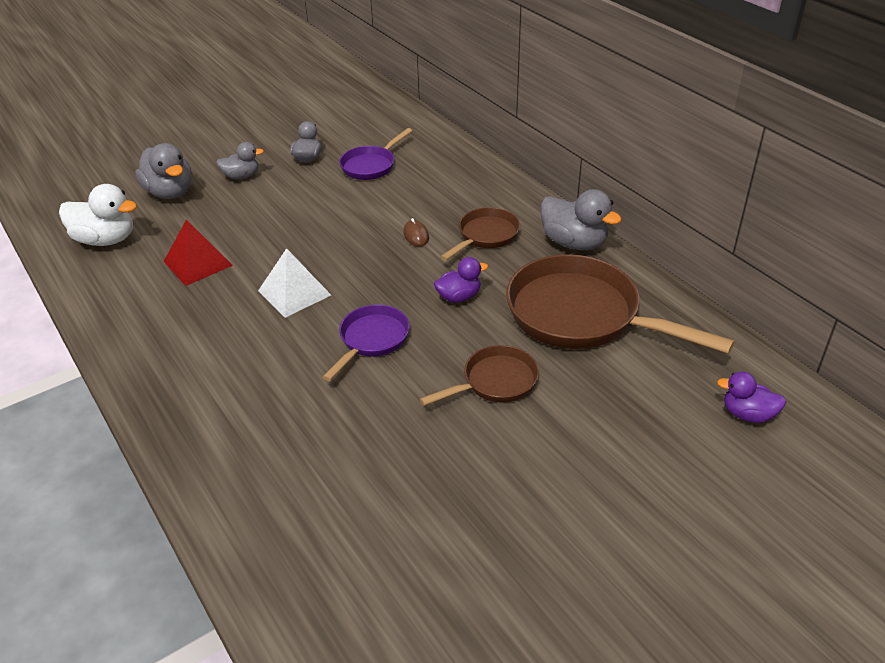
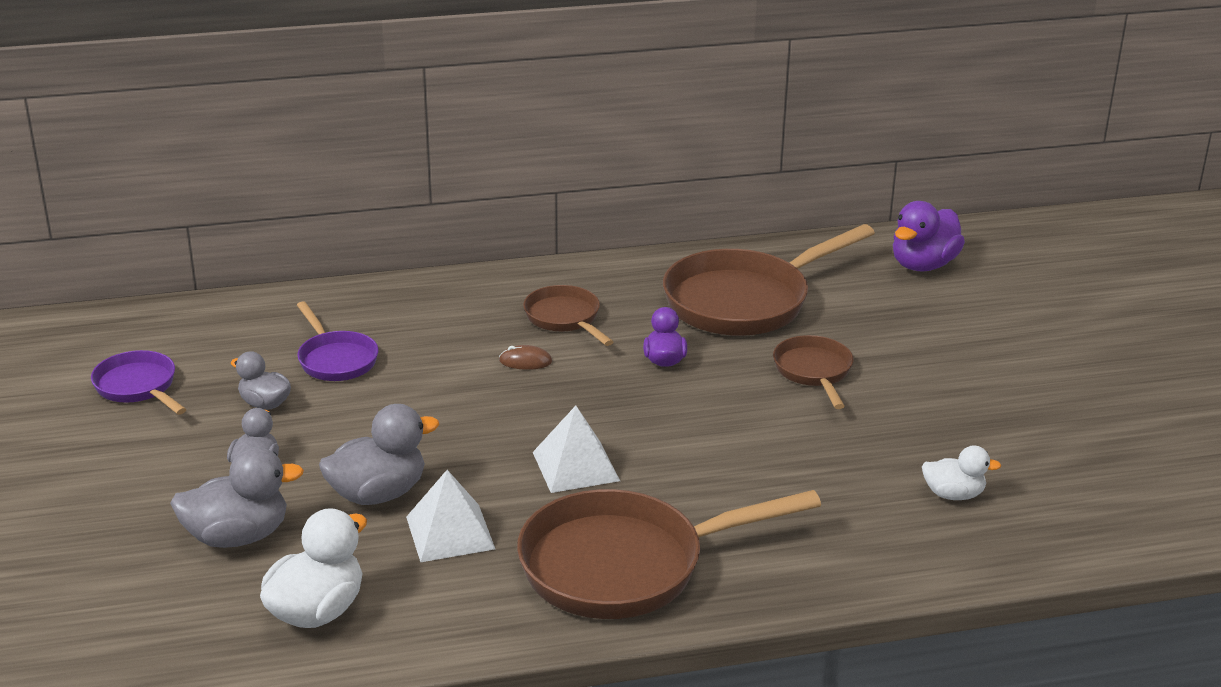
camera: 70 degrees left, 10 degrees down
red pyramid [164,219,233,286] -> white pyramid [406,470,495,562]
purple pan [323,305,410,381] -> purple pan moved to [91,350,187,415]
grey duck [540,189,622,250] -> grey duck moved to [319,404,439,505]
purple duck [717,372,786,423] -> purple duck [893,201,965,272], size x1.63
none -> brown pan [517,489,821,619]
none -> white duck [922,445,1002,500]

